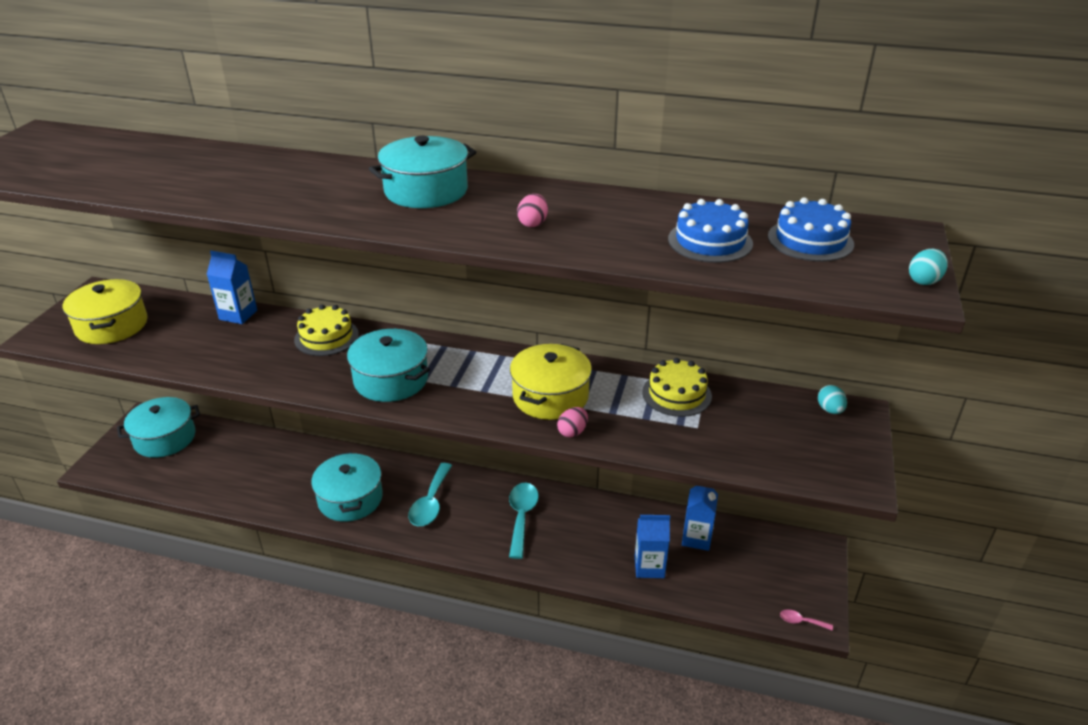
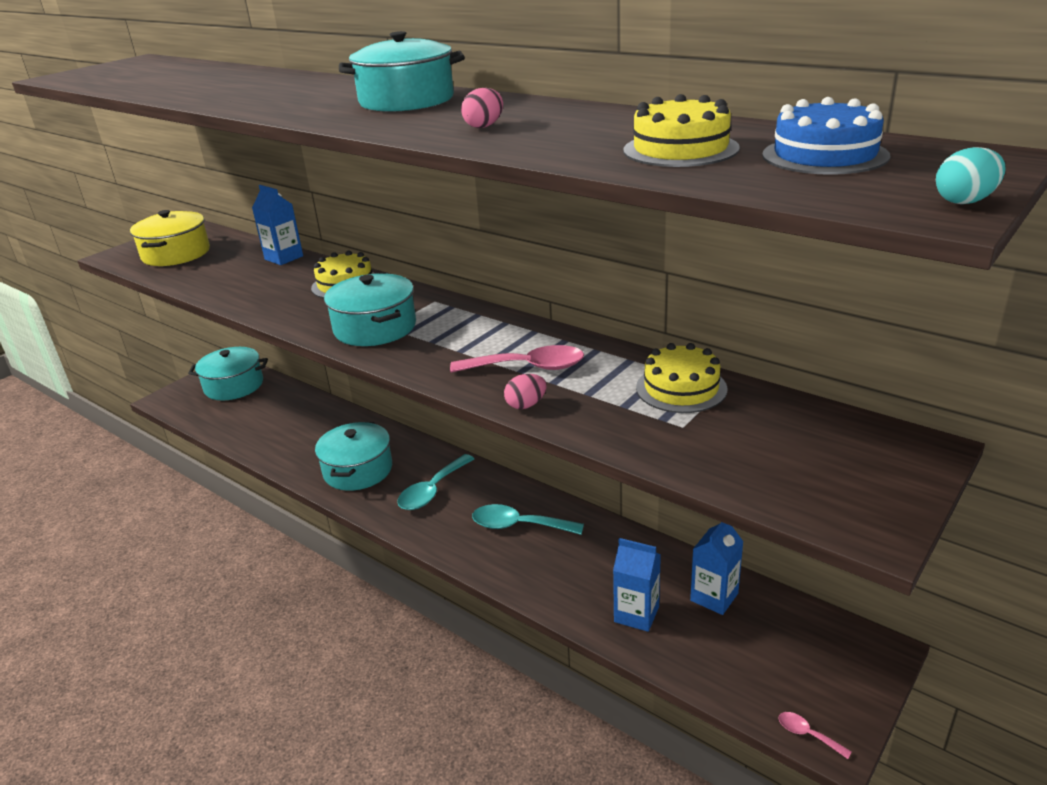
camera: 25 degrees right, 5 degrees down
turquoise spoon [509,483,539,559] -> turquoise spoon turned 105 degrees counterclockwise [472,504,584,535]
yellow pot [510,344,592,420] -> pink spoon [450,345,584,373]
blue cake [668,199,753,263] -> yellow cake [623,94,740,167]
turquoise egg [818,385,847,414] -> none

